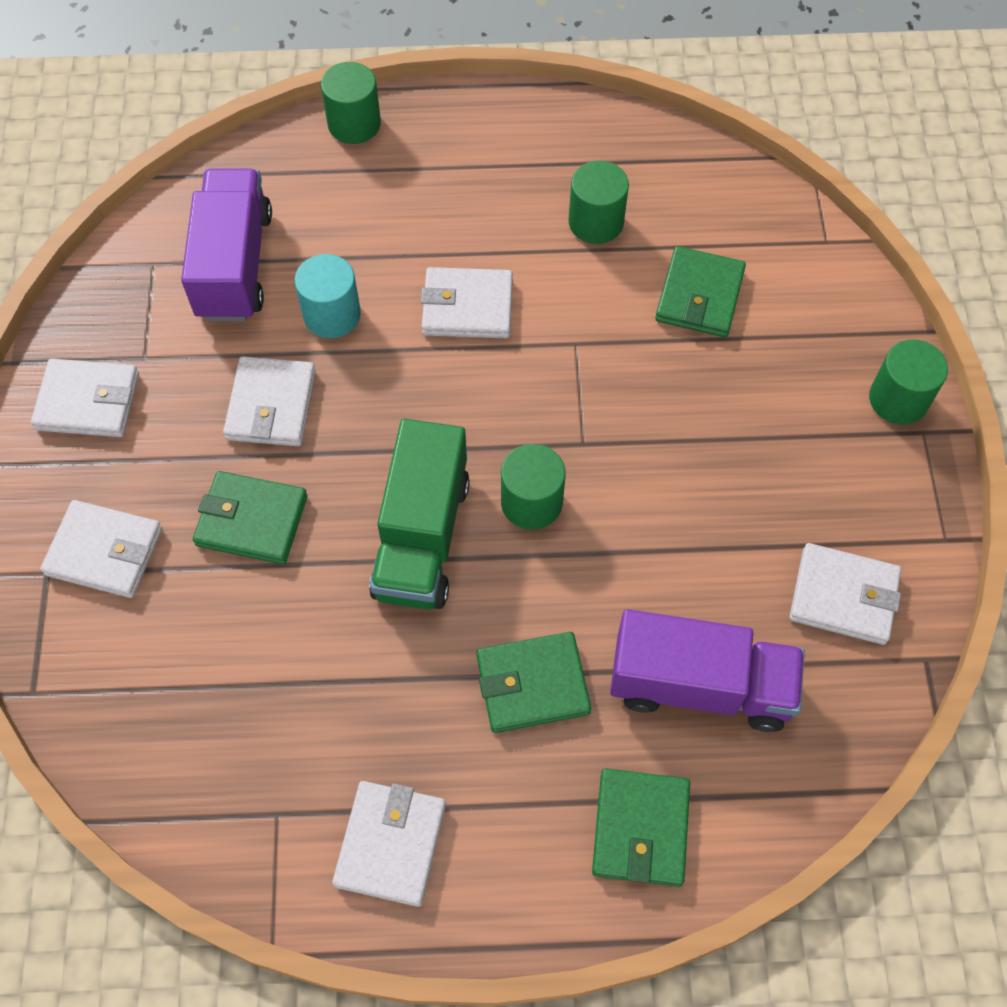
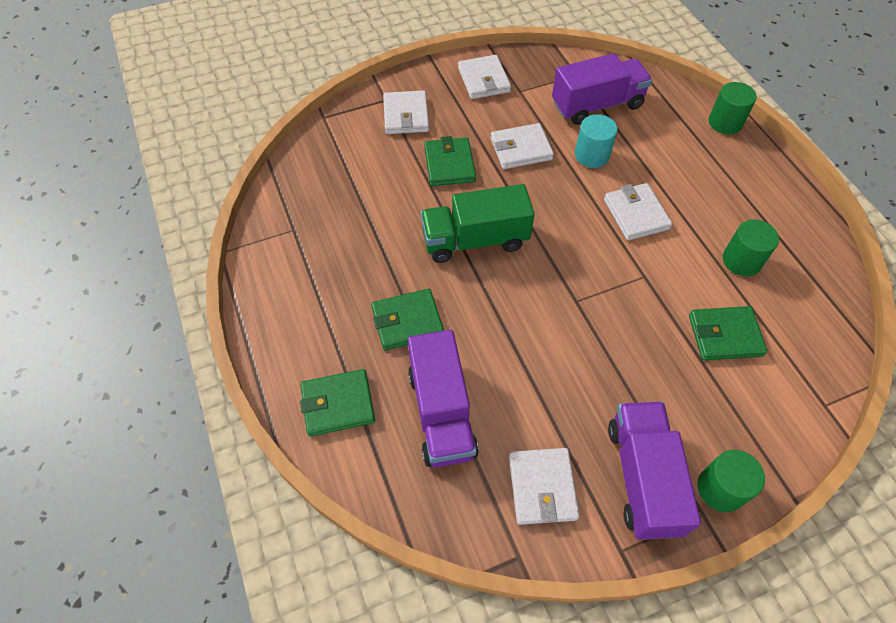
camera: 70 degrees right, 5 degrees down
white wallet [332,781,446,907] -> none
green wallet [477,632,591,733] -> green wallet turned 75 degrees counterclockwise [371,289,444,350]
green cylinder [501,444,566,530] -> none
none -> purple truck [608,401,701,540]

